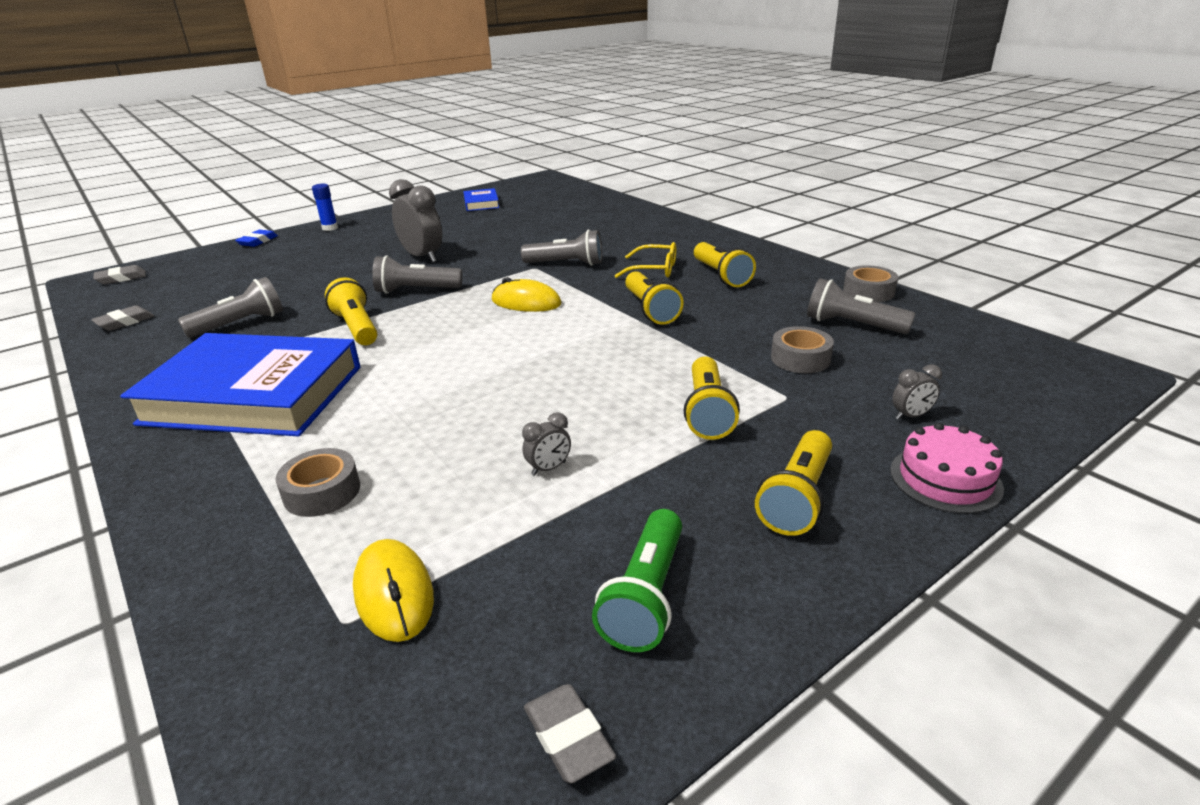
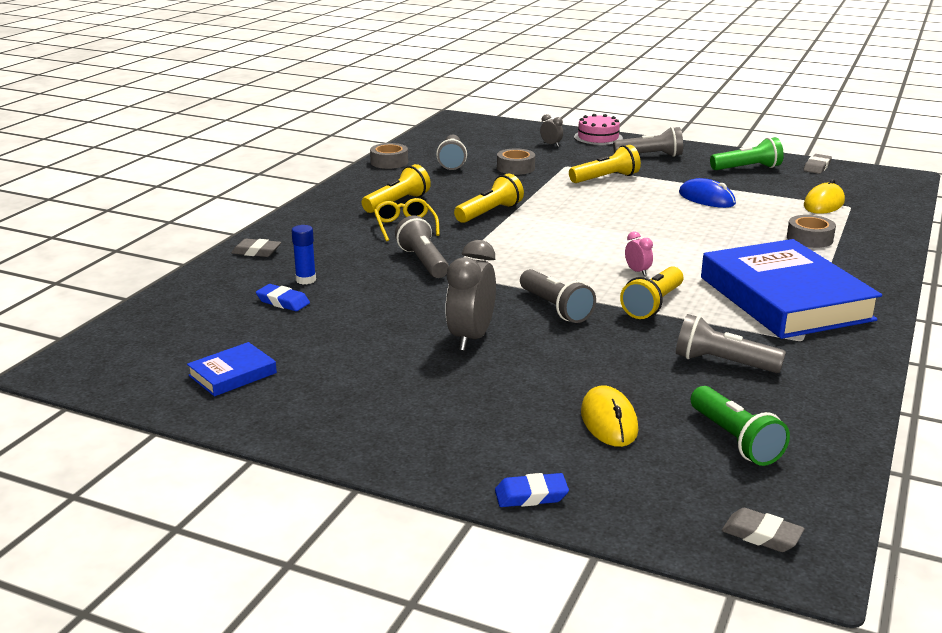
camera: 120 degrees left, 5 degrees down
grey eraser [91,305,154,331] -> grey eraser moved to [231,239,281,257]
blue glue stick [312,184,338,231] -> blue glue stick moved to [291,225,316,284]
yellow mouse [492,277,562,312] -> yellow mouse moved to [581,385,638,447]
grey clock [522,412,571,476] -> blue mouse [679,178,736,208]
yellow flashlight [755,430,832,536] -> grey flashlight [613,127,683,157]
none -> blue eraser [256,284,310,311]
none -> pink clock [625,231,653,276]
none -> green flashlight [691,386,790,466]

